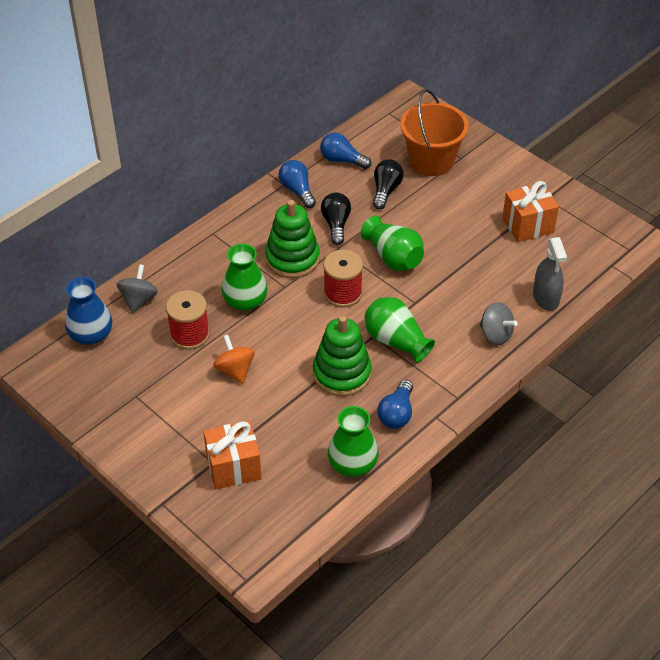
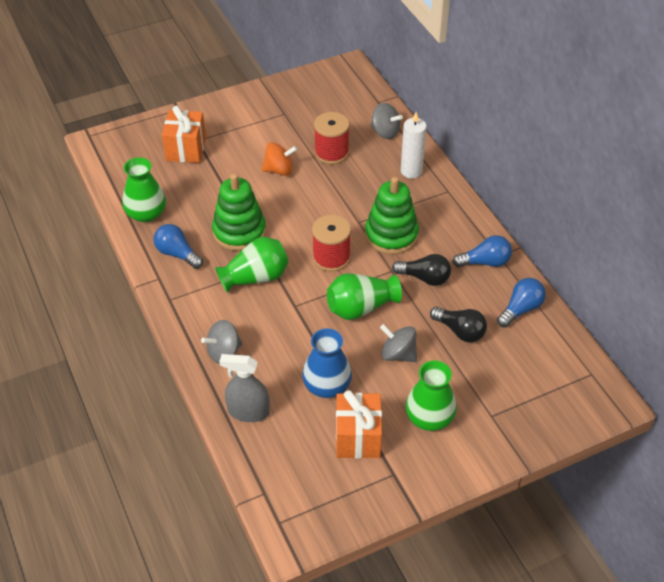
camera: 110 degrees right, 0 degrees up
blue vase [65,277,112,345] -> blue vase moved to [302,328,352,398]
green vase [222,244,268,311] -> green vase moved to [406,361,457,431]
orange bucket [400,89,469,176] -> none
none -> grey spinning top [380,324,417,362]
none -> white candle [401,112,427,179]

